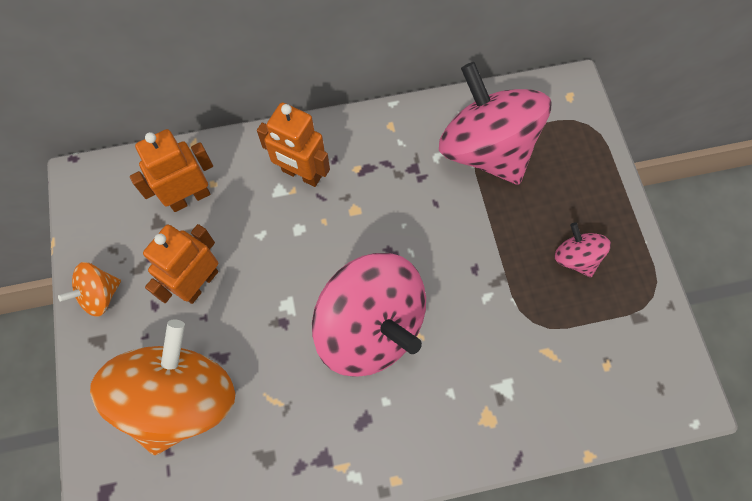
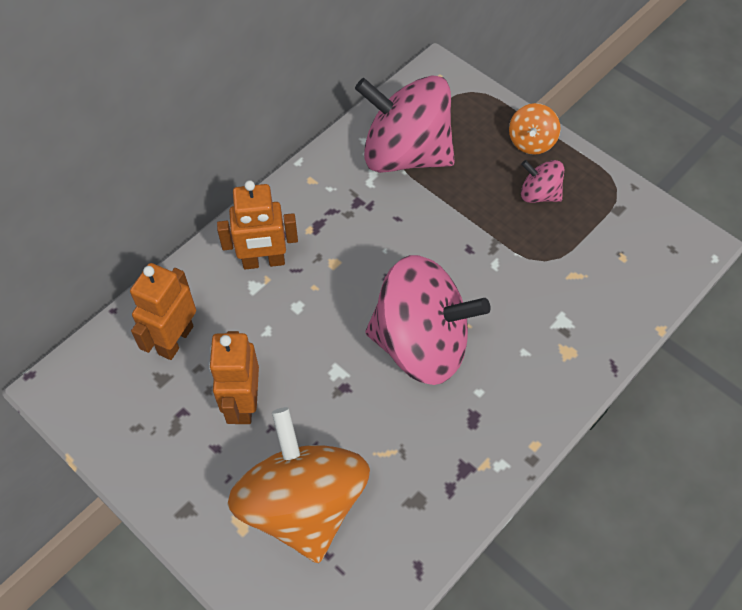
camera: 35 degrees left, 10 degrees down
orange spinning top [58,262,121,317] -> orange spinning top moved to [509,103,561,155]

